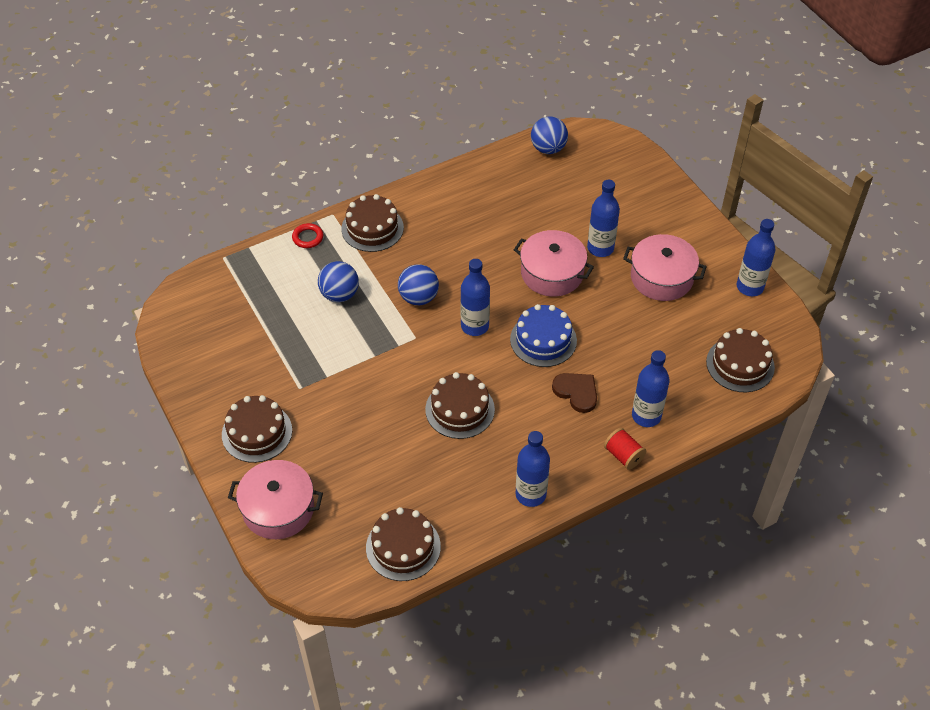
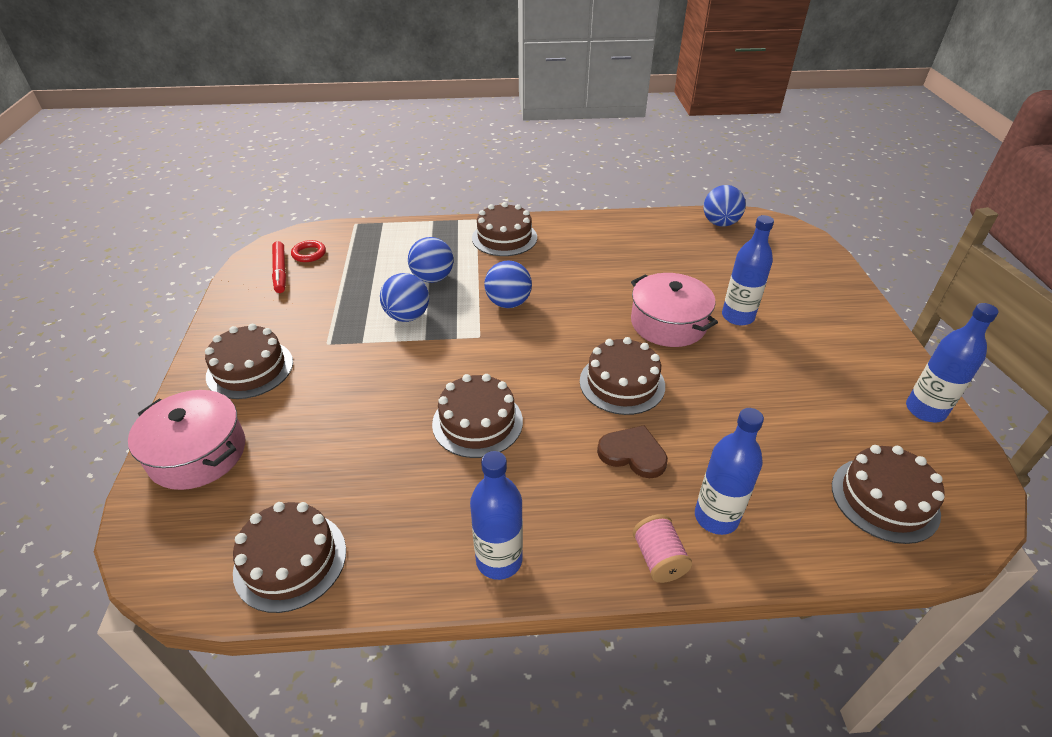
camera: 25 degrees right, 10 degrees down
red ring [292,223,323,248] -> red ring moved to [291,240,326,262]
blue bottle [461,259,490,336] -> none
blue cake [510,304,577,367] -> brown cake [580,337,665,415]
brown heart [552,373,597,413] -> brown heart turned 45 degrees counterclockwise [597,425,668,478]
red spool [604,428,646,470] -> pink spool [633,514,692,583]
pink pot [623,234,707,301] -> none
none -> red marker [272,241,286,293]
none -> blue ball [380,273,429,322]

